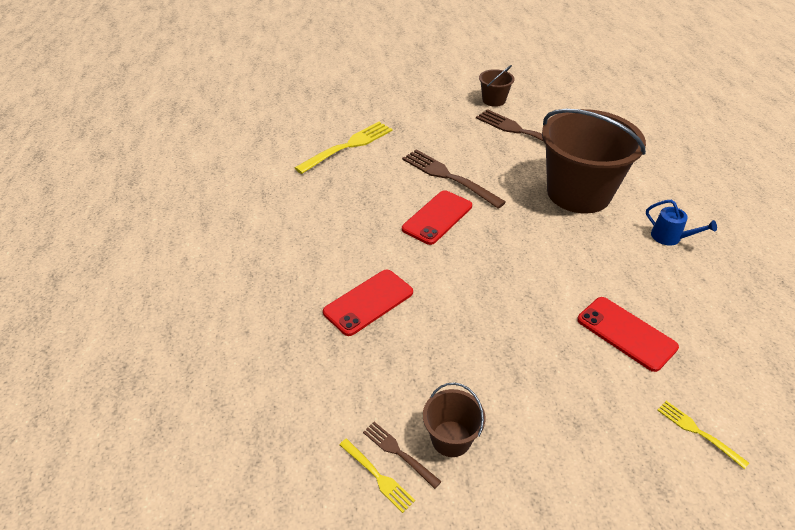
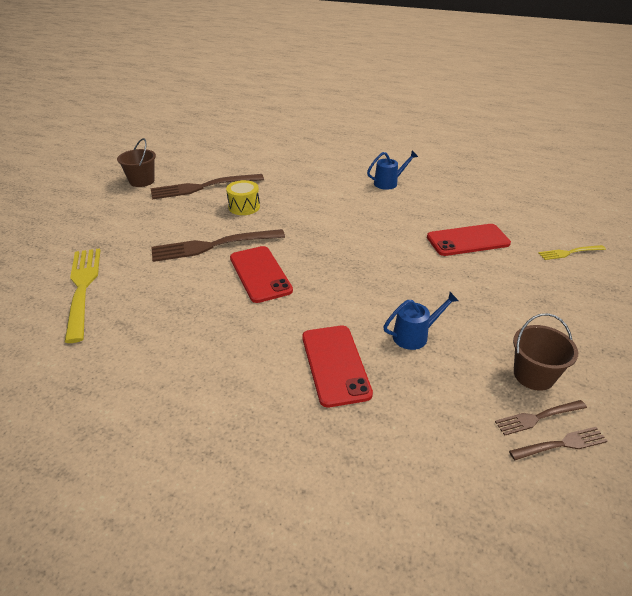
camera: 60 degrees left, 5 degrees down
yellow fork [339,439,415,513] -> brown fork [509,427,608,460]
brown bucket [542,109,646,214] -> none
none -> yellow drum [226,180,260,215]
none -> blue watering can [383,292,459,350]

